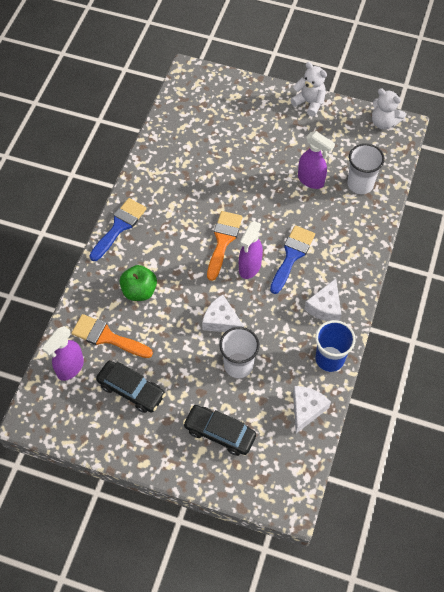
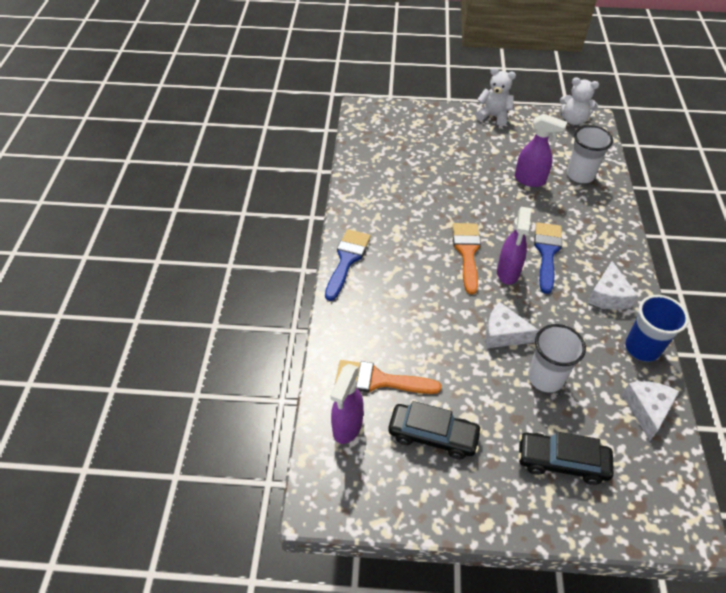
camera: 15 degrees left, 10 degrees down
green apple [120,265,157,301] -> none

